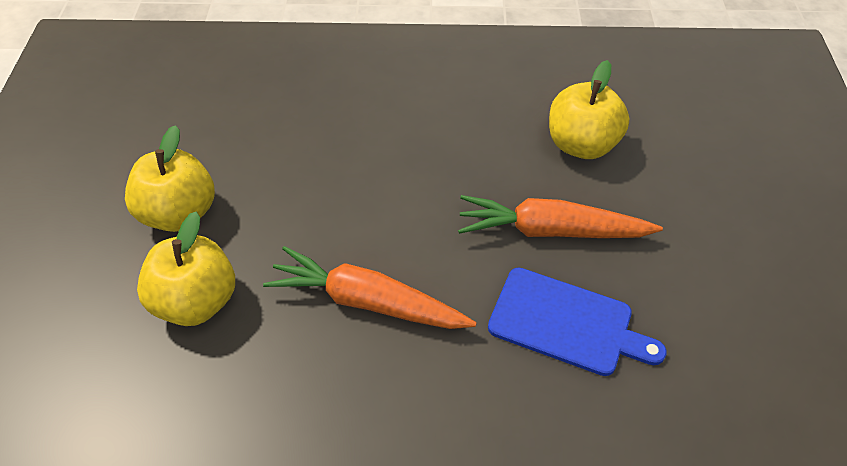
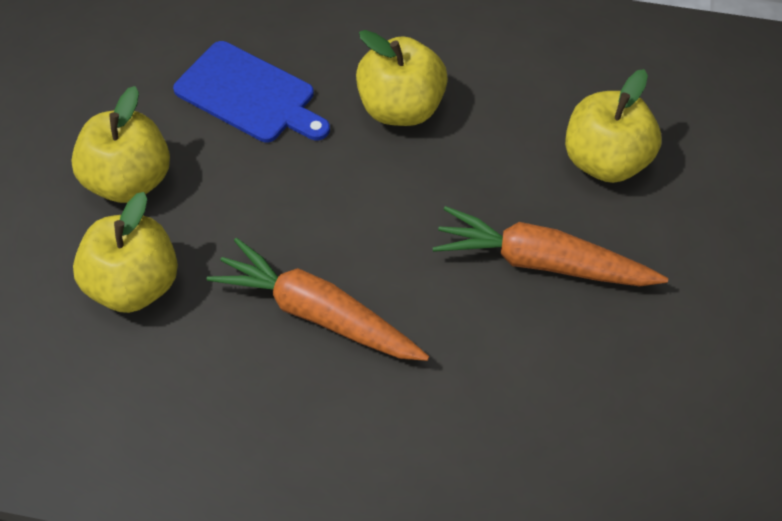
camera: 10 degrees right, 5 degrees up
blue cutting board [488,268,667,376] -> blue cutting board moved to [173,41,330,142]
none -> yellow apple [356,30,448,126]

